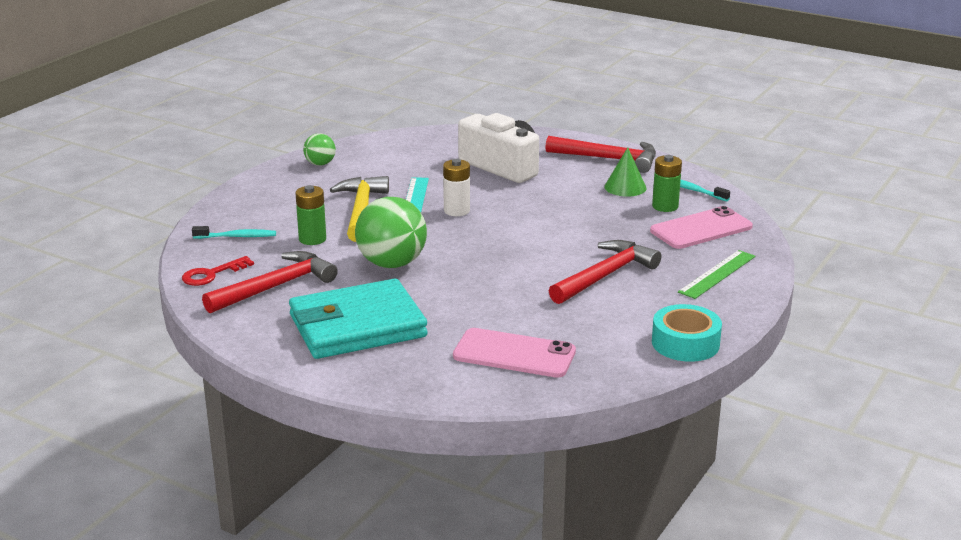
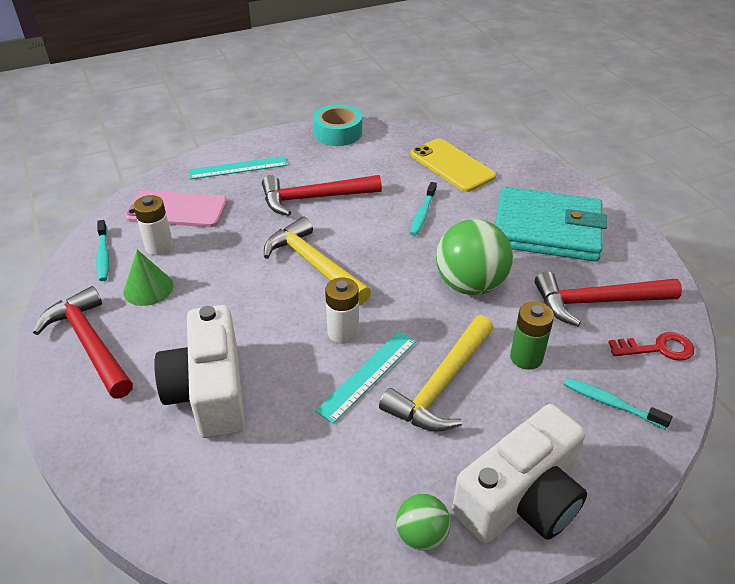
camera: 145 degrees left, 15 degrees up
pink phone [453,328,576,378] -> yellow phone [410,138,496,192]
green battery [652,155,682,212] -> white battery [133,195,173,255]
green ruler [678,250,755,299] -> turquoise ruler [189,156,287,179]
none -> yellow hammer [264,217,371,305]
none -> turquoise toothbrush [410,182,437,236]
none -> white camera [452,404,587,544]

